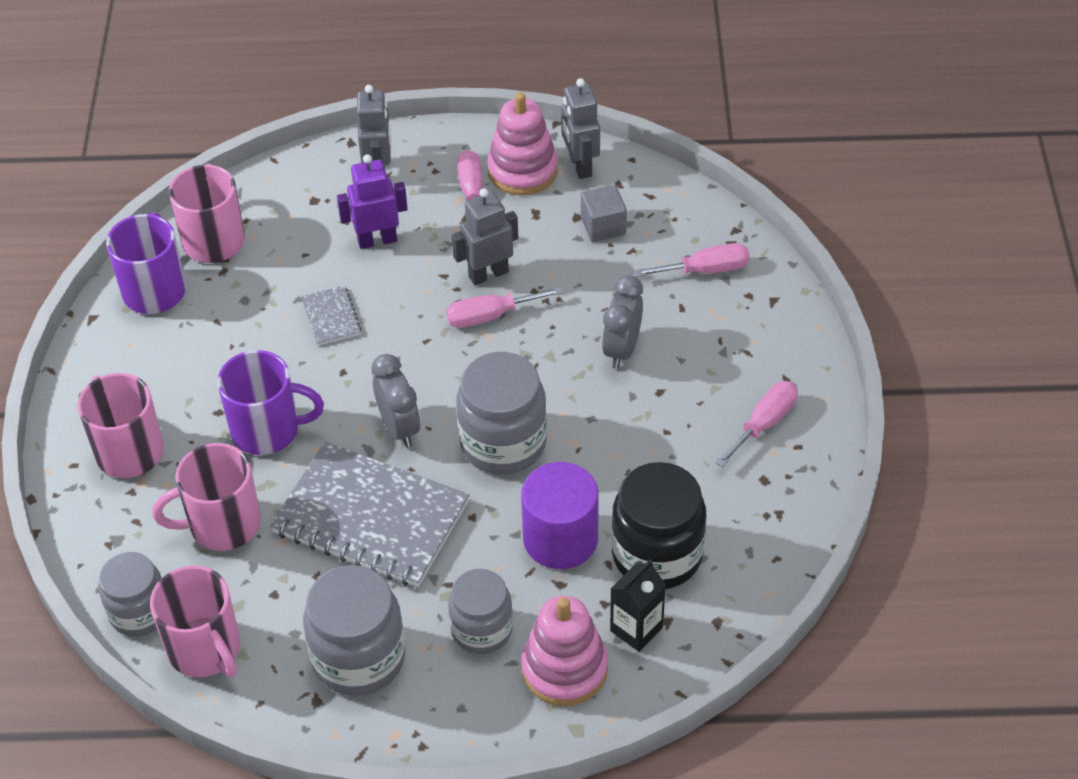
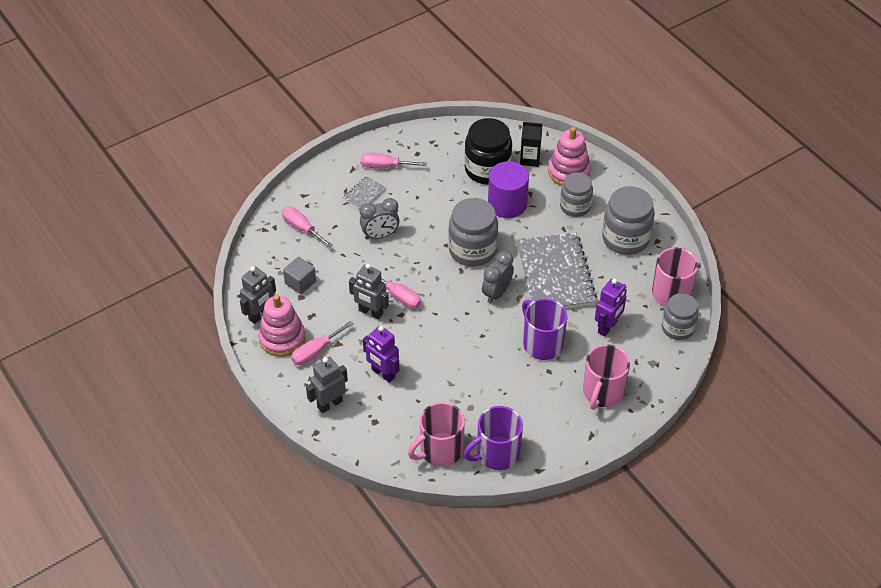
camera: 125 degrees left, 0 degrees up
pink mug [152,443,261,551] -> purple robot [595,279,627,336]
grey notebook [301,285,362,346] -> grey notebook moved to [343,176,386,209]

